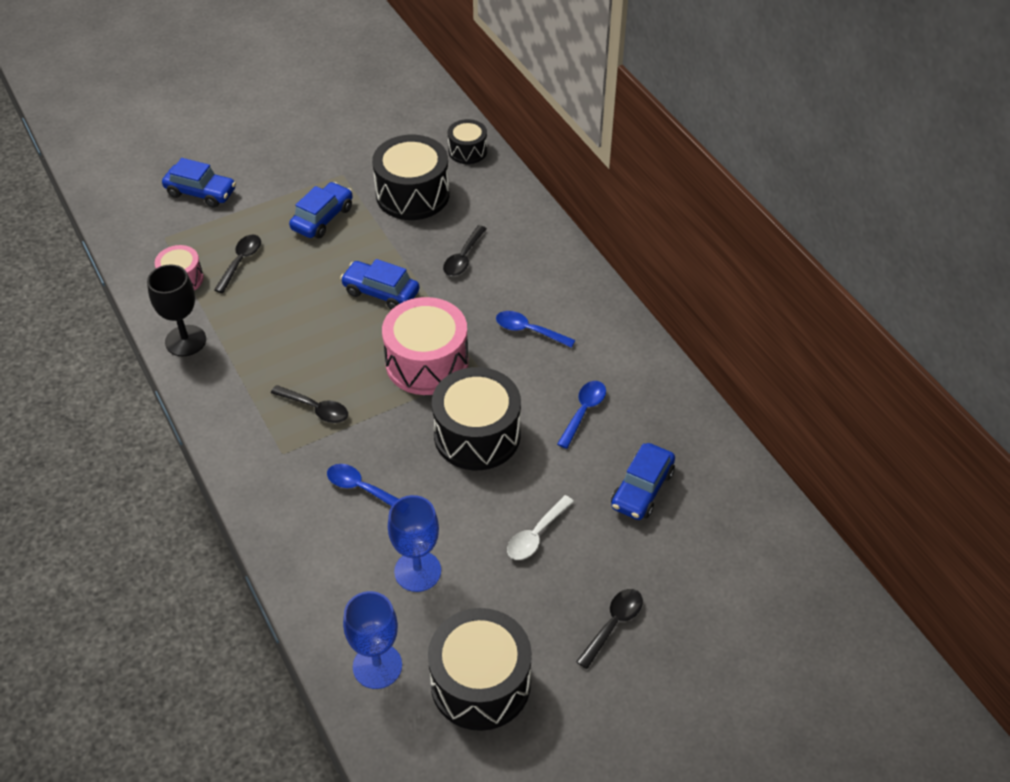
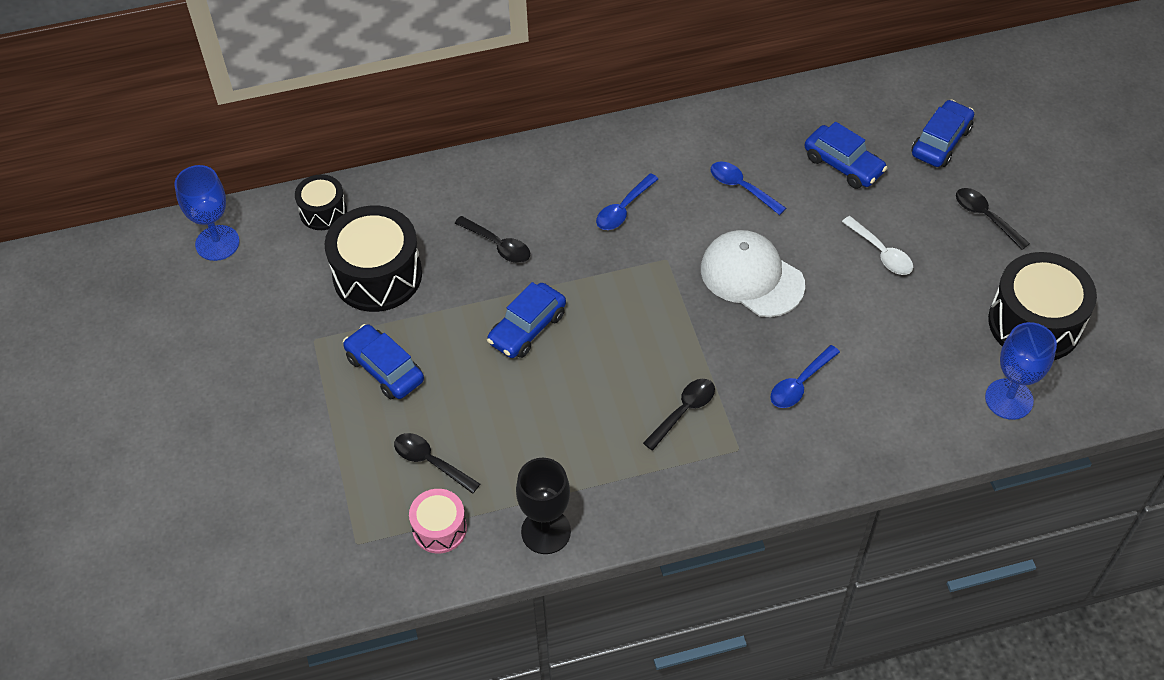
camera: 75 degrees left, 5 degrees up
blue car [162,158,236,208] -> blue car moved to [911,99,974,167]
pink drum [382,297,468,395] -> none
blue goblet [388,495,441,592] -> blue goblet moved to [175,165,240,261]
black drum [432,367,521,470] -> white cap [701,230,805,317]

